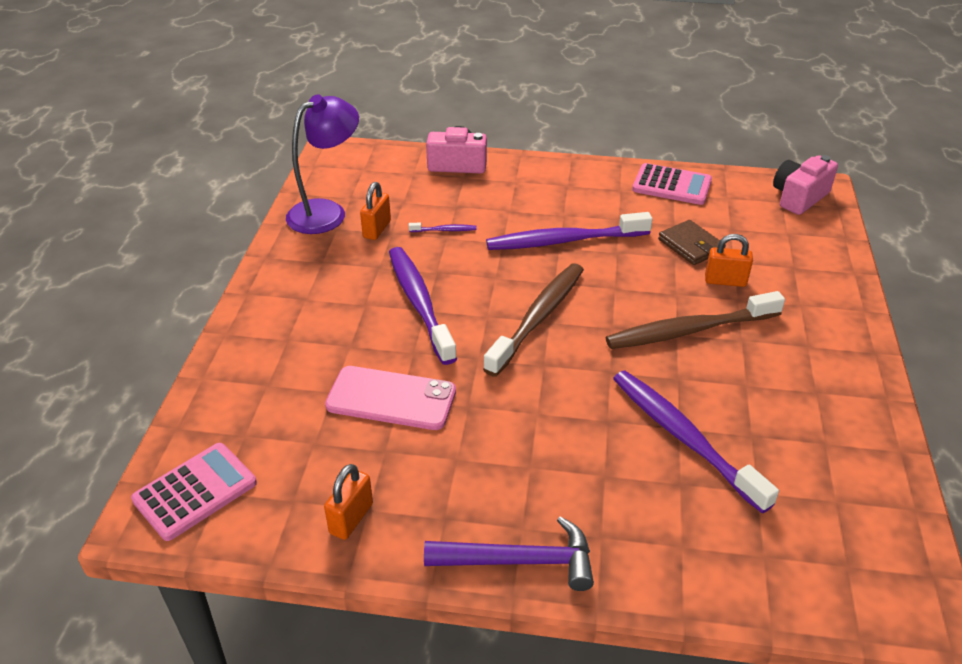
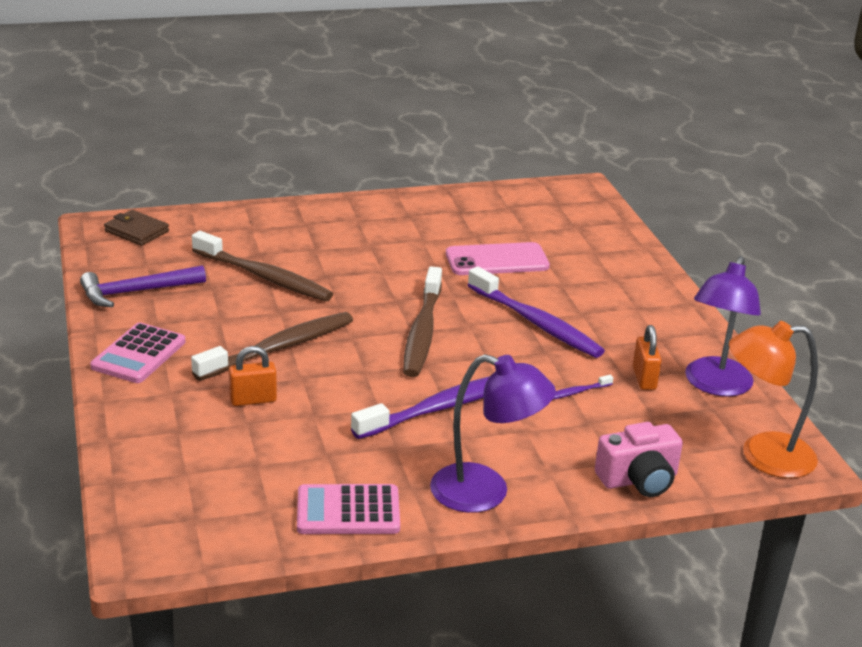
camera: 155 degrees right, 10 degrees down
pink calculator [131,443,257,541] -> pink calculator moved to [90,322,186,383]
orange padlock [324,464,373,540] -> none
purple hammer [424,516,594,591] -> purple hammer moved to [80,265,206,307]
purple toothbrush [613,371,779,513] -> brown toothbrush [192,231,333,301]
brown wallet [658,220,726,265] -> brown wallet moved to [104,210,169,246]
pink camera [773,155,838,215] -> none
none -> purple lamp [430,354,556,513]
none -> orange lamp [729,321,818,478]

